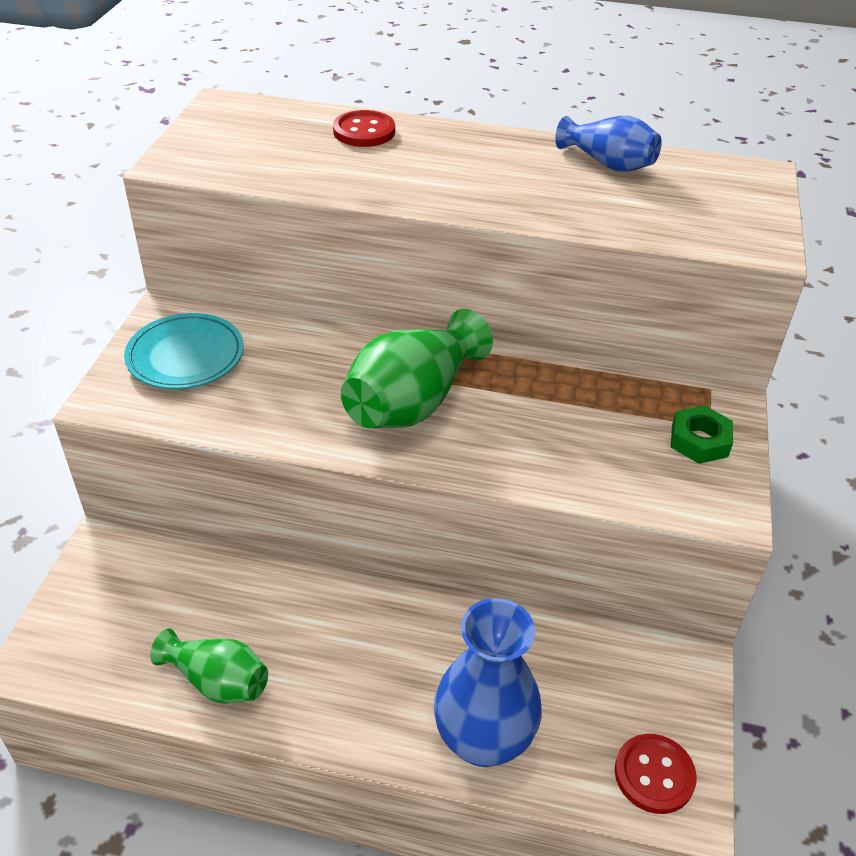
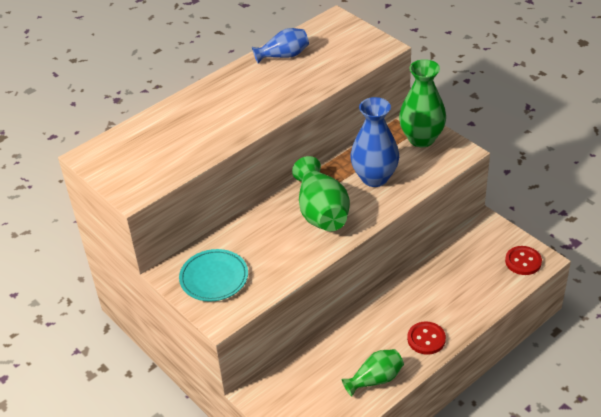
camera: 50 degrees left, 0 degrees up
red button [333,110,395,147] -> red button moved to [407,321,446,355]
blue vase [434,598,542,767] -> blue vase moved to [350,97,399,187]
green nut [671,405,733,464] -> green vase [399,59,446,147]

